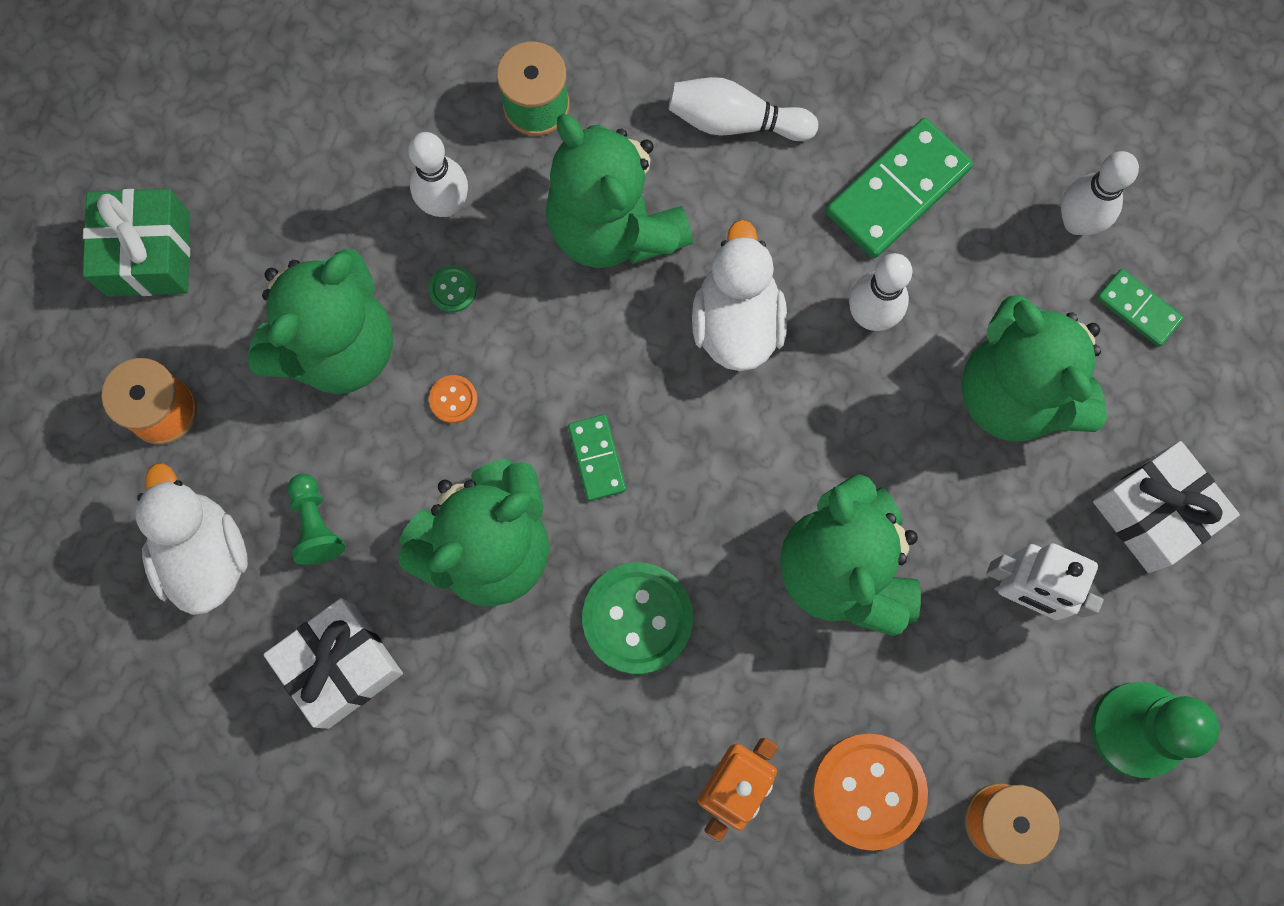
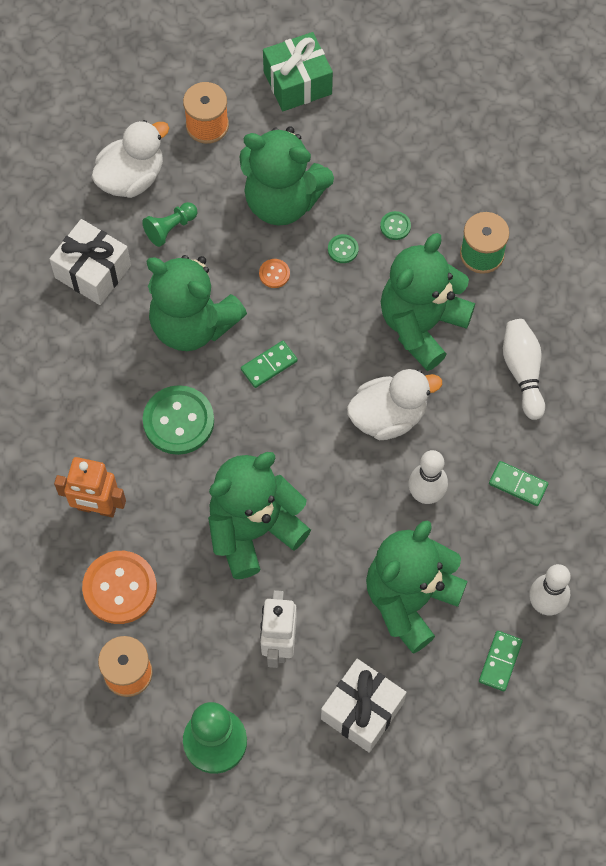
camera: 70 degrees right, 10 degrees down
white bowling pin [408,132,468,217] -> green button [380,211,411,240]
green domino [826,118,973,258] -> green domino [489,461,548,506], size x0.55

